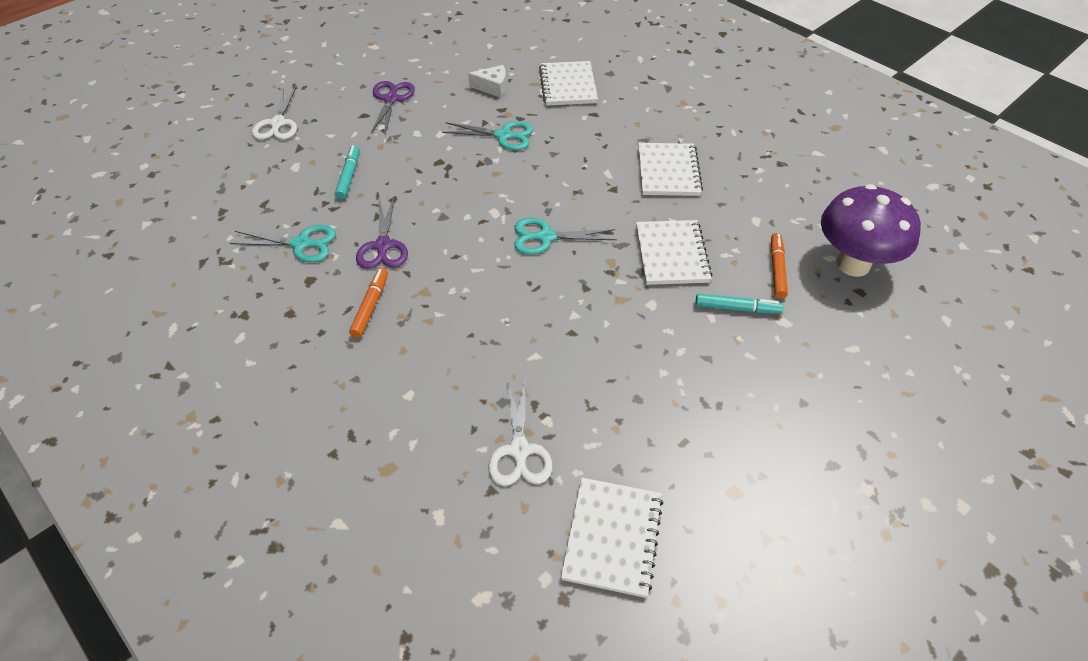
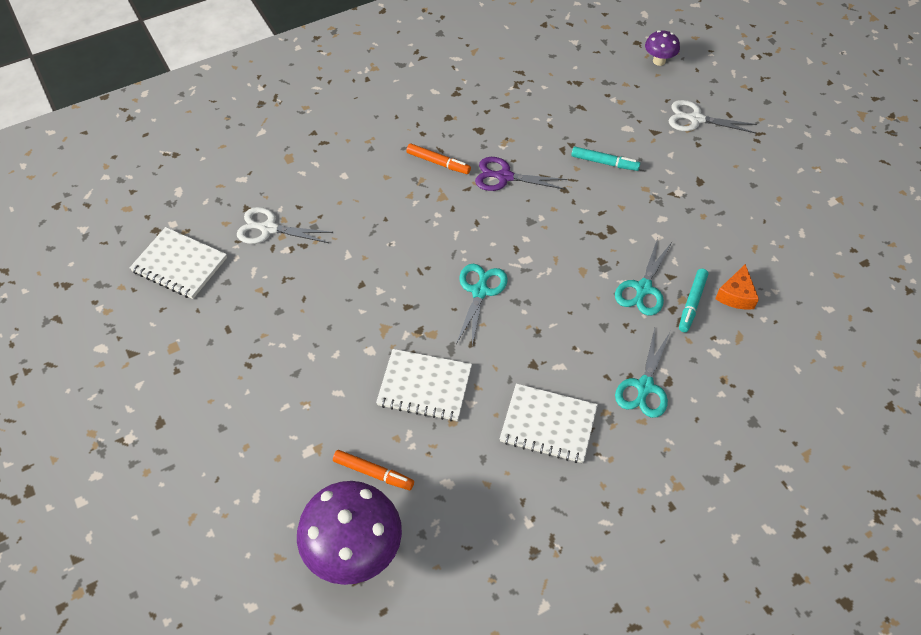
camera: 105 degrees right, 5 degrees up
turquoise scissors [230,225,336,262] -> turquoise scissors moved to [615,328,670,418]
purple scissors [371,81,415,134] -> none
white cheese [468,65,506,98] -> orange cheese [715,264,759,310]
white notebook [539,61,598,106] -> none
turquoise marker [695,293,784,314] -> turquoise marker moved to [679,269,708,332]
none -> purple mushroom [645,30,680,66]

